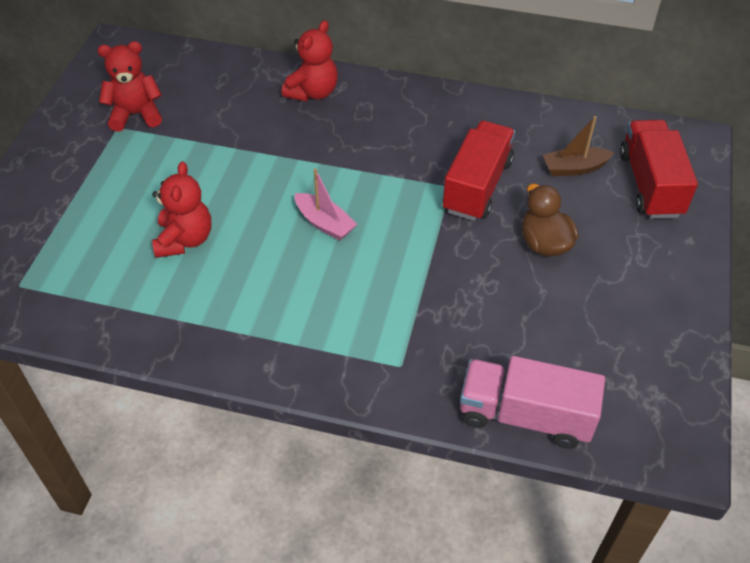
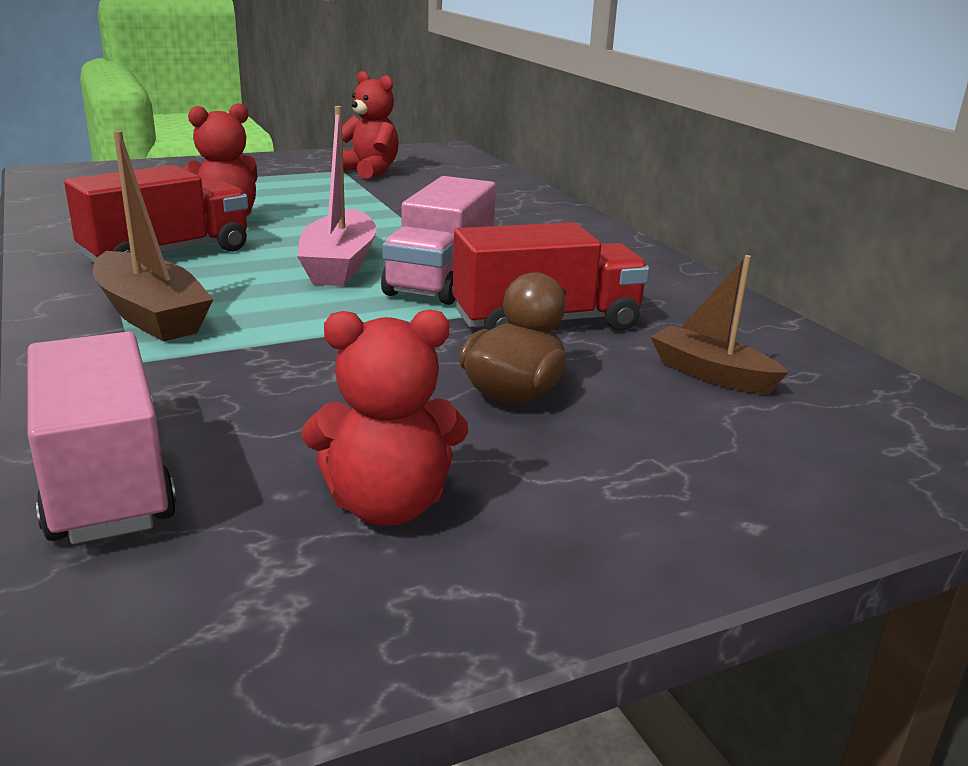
camera: 50 degrees right, 25 degrees down
red teddy bear [282,20,338,101] -> red teddy bear moved to [302,309,468,526]
pink boat [295,168,357,241] -> pink boat [297,106,377,286], size x1.50
red truck [620,120,698,219] -> red truck moved to [64,165,248,262]
none -> brown boat [93,131,213,342]
none -> pink truck [381,176,496,305]

